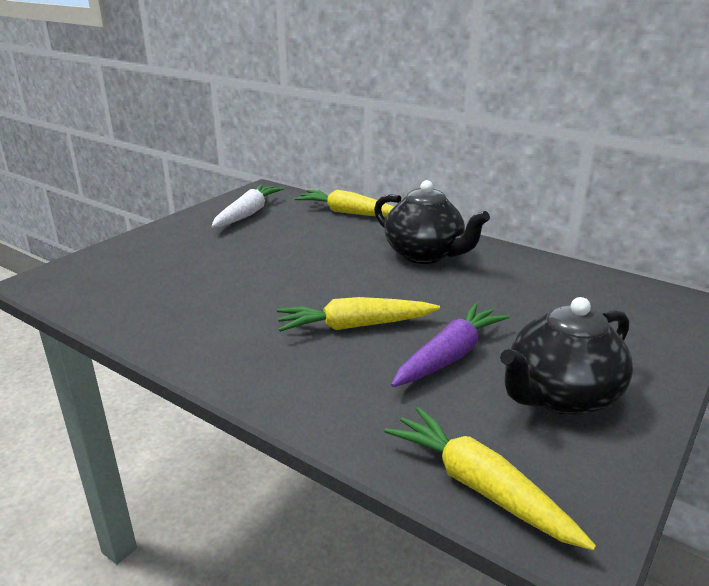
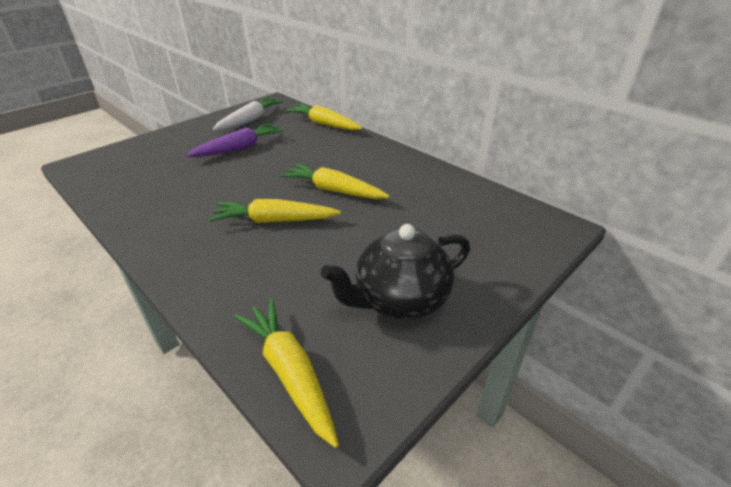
camera: 10 degrees right, 10 degrees up
black teapot [374,180,490,264] -> none
purple carrot [391,303,509,387] -> purple carrot moved to [186,123,284,157]
none -> yellow carrot [280,163,390,199]

